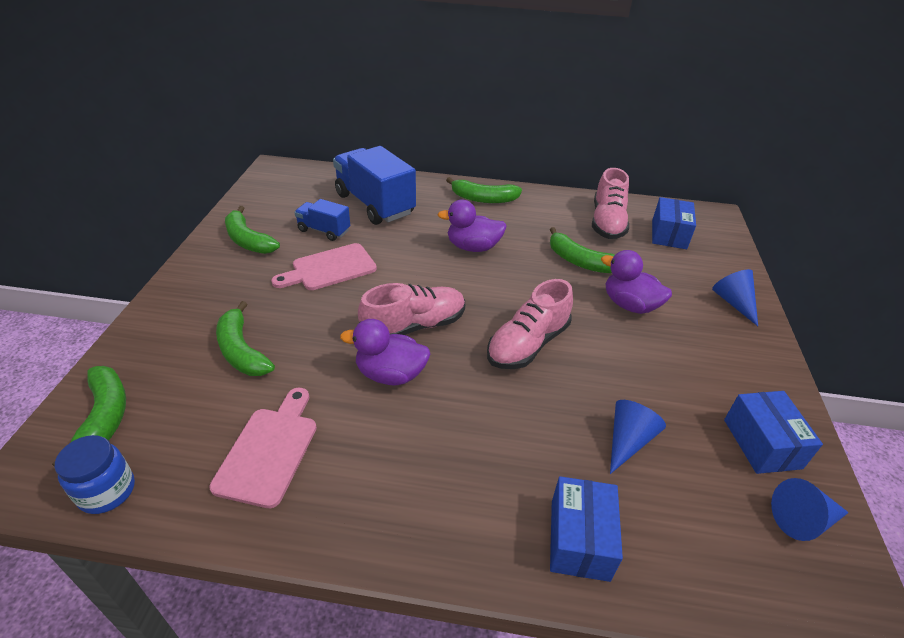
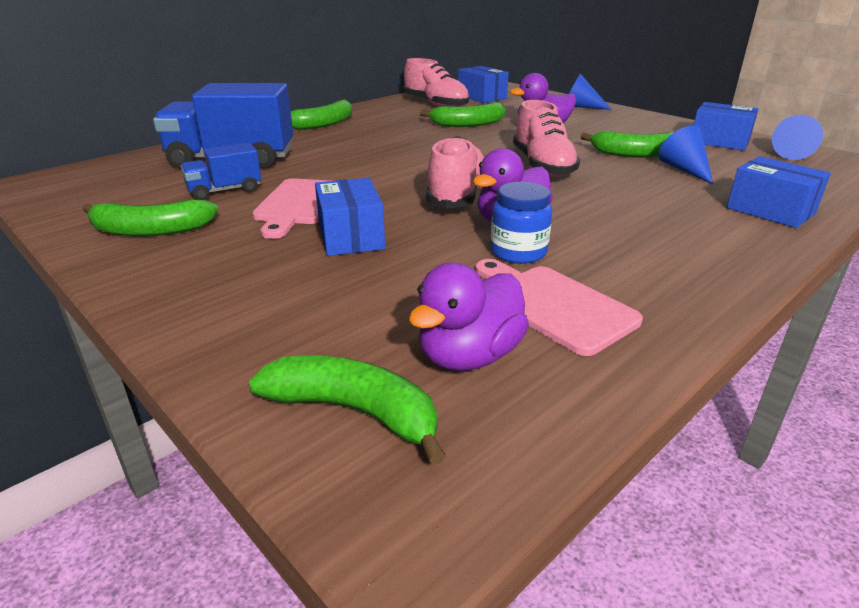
camera: 50 degrees left, 10 degrees down
blue jar [55,435,135,514] -> blue jar moved to [491,182,552,264]
green banana [216,301,275,376] -> green banana moved to [580,131,674,158]
purple duck [437,200,507,252] -> purple duck moved to [409,263,529,371]
none -> blue box [315,178,385,256]

